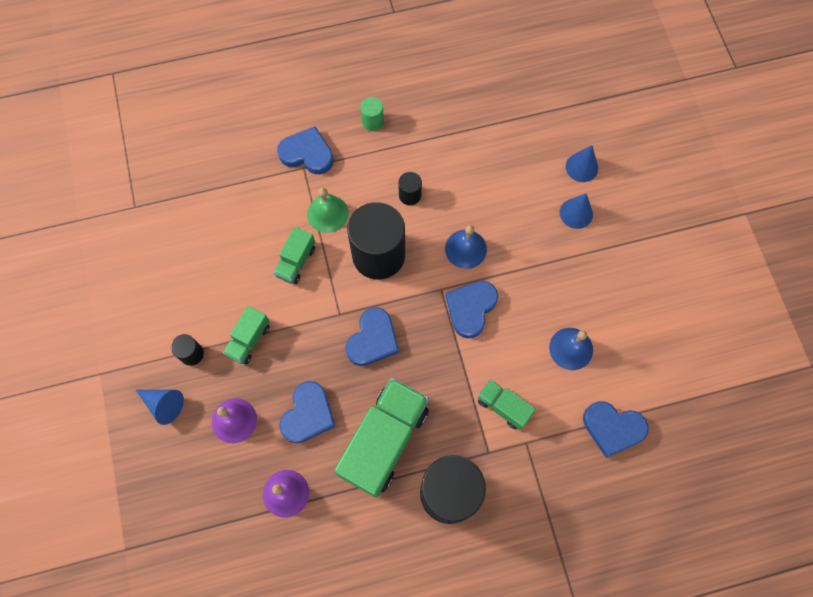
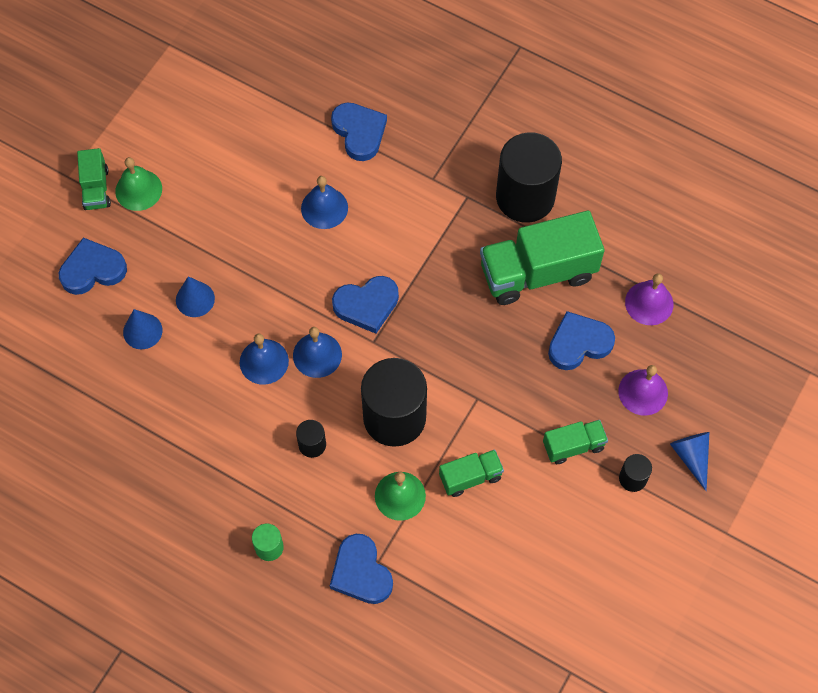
camera: 135 degrees left, 5 degrees down
blue heart [345,307,399,366] -> blue heart moved to [59,238,127,295]
green truck [478,379,536,430] -> green truck moved to [77,148,111,210]
none -> green bell [115,157,162,211]
none -> blue bell [240,333,289,385]

